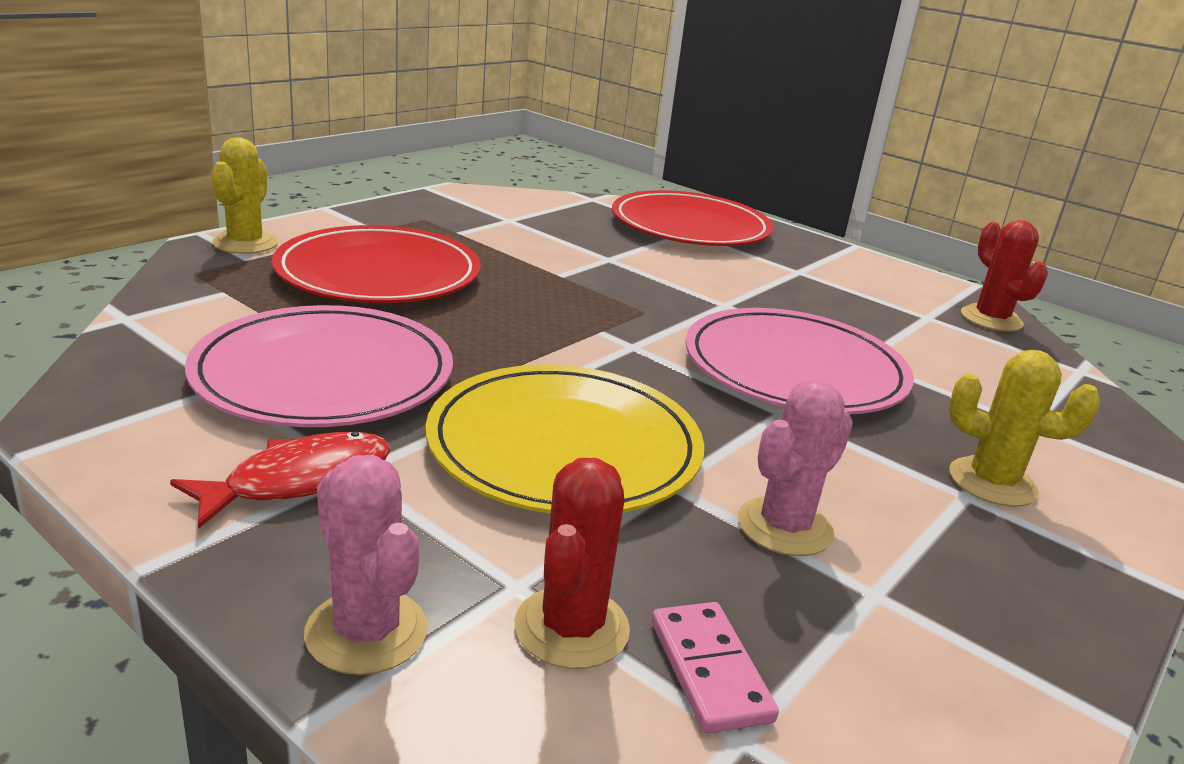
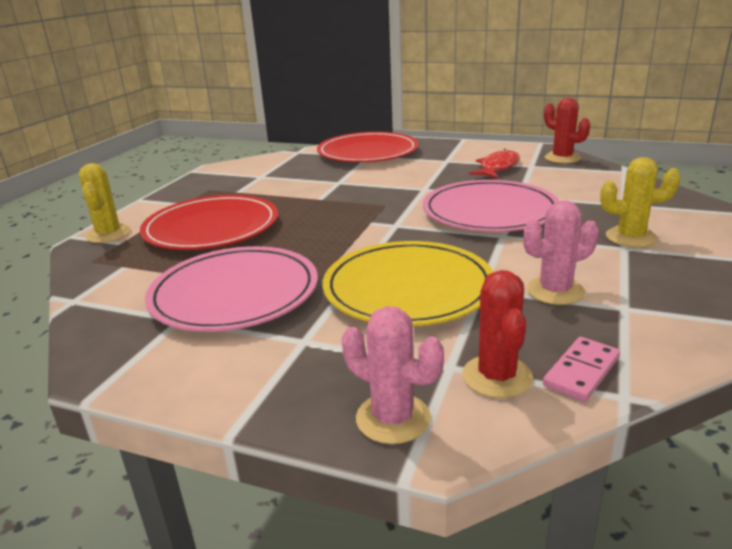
camera: 15 degrees left, 0 degrees up
red fish [170,431,391,529] -> red fish moved to [469,149,520,179]
pink domino [651,602,779,734] -> pink domino turned 75 degrees clockwise [543,337,620,402]
pink cactus [738,380,853,556] -> pink cactus turned 45 degrees clockwise [523,200,599,305]

